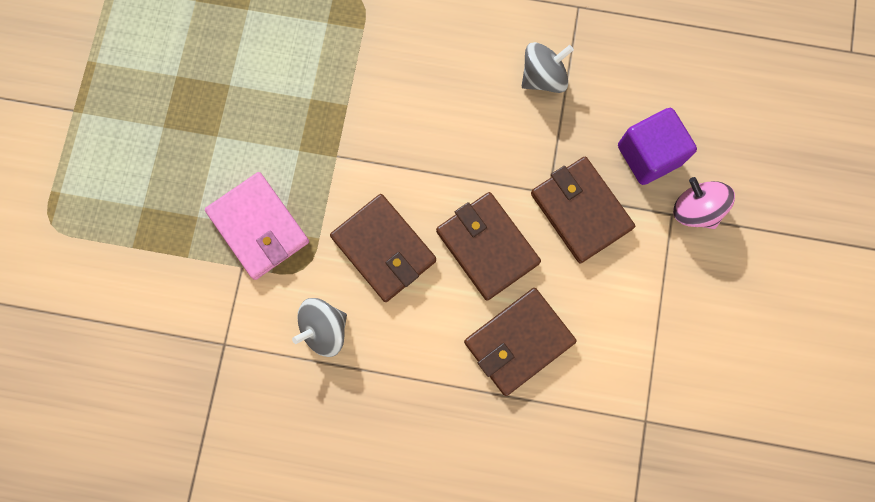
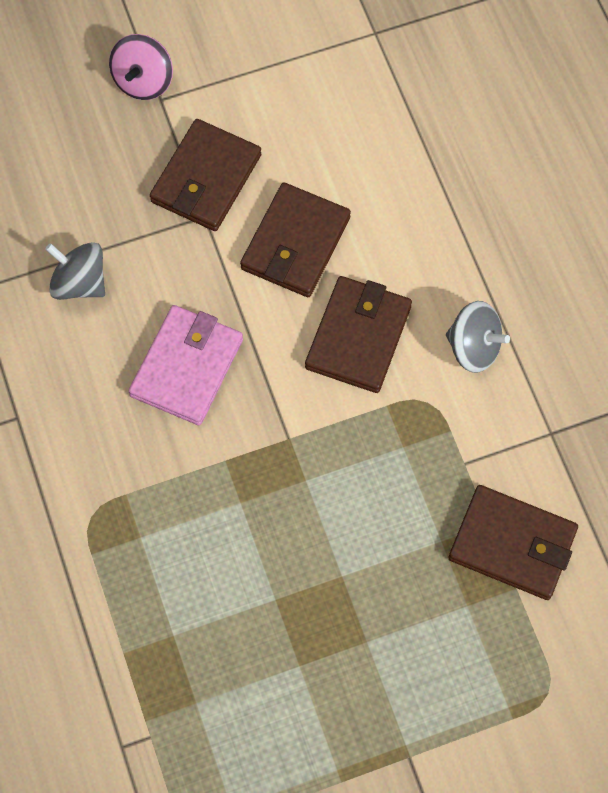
camera: 120 degrees left, 10 degrees down
pink wallet [205,172,309,280] -> pink wallet moved to [129,305,243,425]
brown wallet [464,288,577,396] -> brown wallet moved to [449,485,578,600]
purple cube [618,108,697,185] -> none

